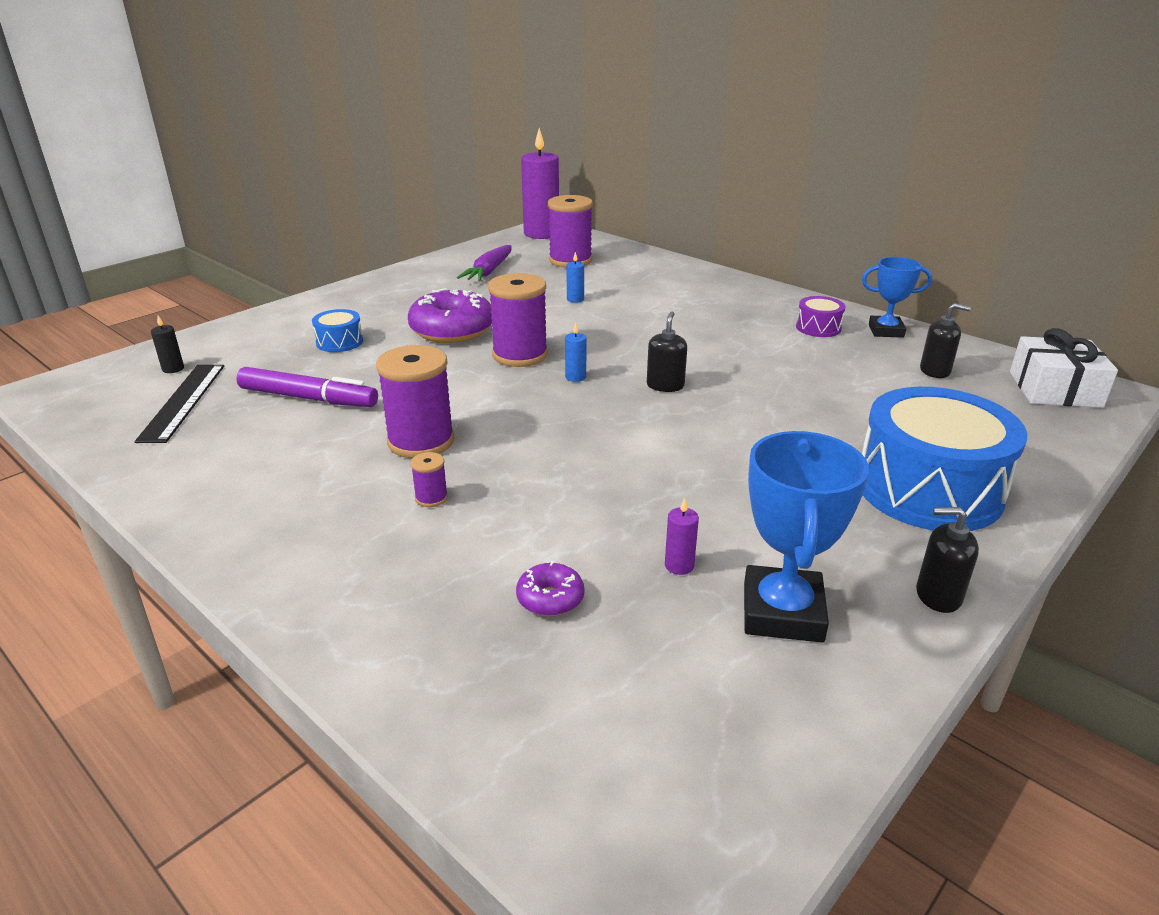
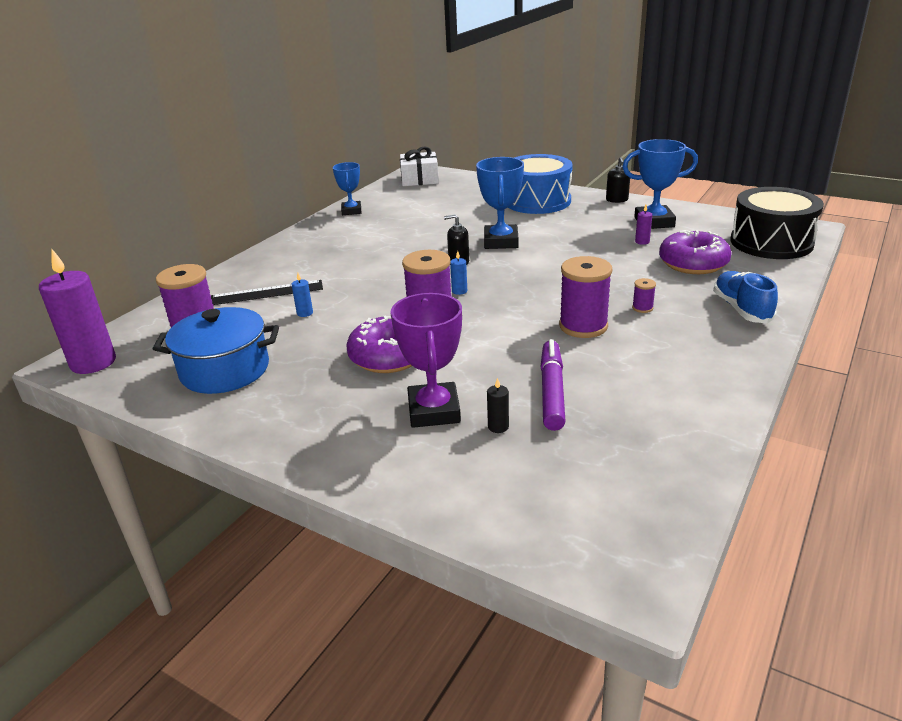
camera: 100 degrees left, 0 degrees up
black ruler [135,365,224,443] -> black ruler moved to [211,280,323,305]
black candle [151,316,184,373] -> black candle moved to [487,378,509,433]
blue drum [312,309,363,352] -> purple trophy [390,293,462,428]
purple carrot [457,245,512,281] -> blue pot [153,307,279,394]
purple donut [516,561,584,616] -> purple donut [659,230,732,274], size x2.06
purple drum [796,296,846,337] -> none
black soap dispenser [920,303,971,378] -> none
none -> blue trophy [476,157,524,249]
none -> blue shoe [713,271,778,323]
none -> black drum [730,187,824,259]

